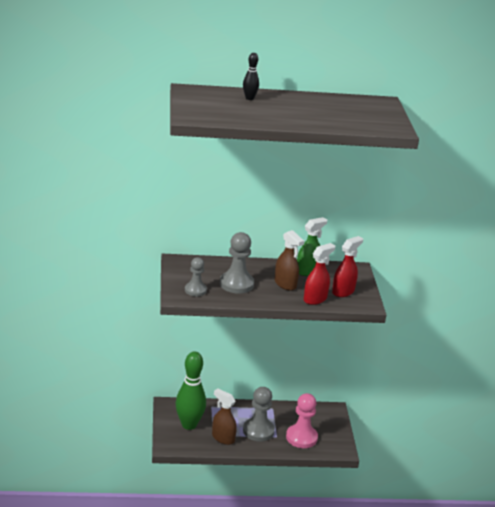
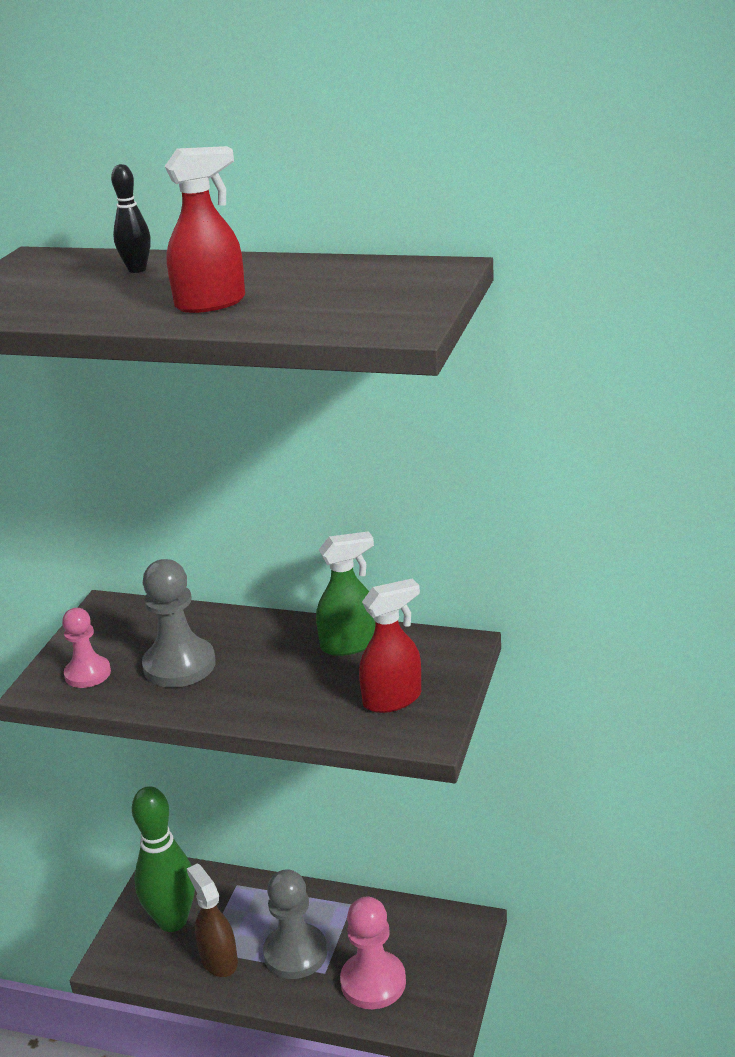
camera: 25 degrees right, 0 degrees up
grey pawn [185,257,207,296] -> pink pawn [62,608,111,688]
brown spray bottle [275,230,304,291] -> none
red spray bottle [304,243,335,305] -> red spray bottle moved to [165,146,245,313]

